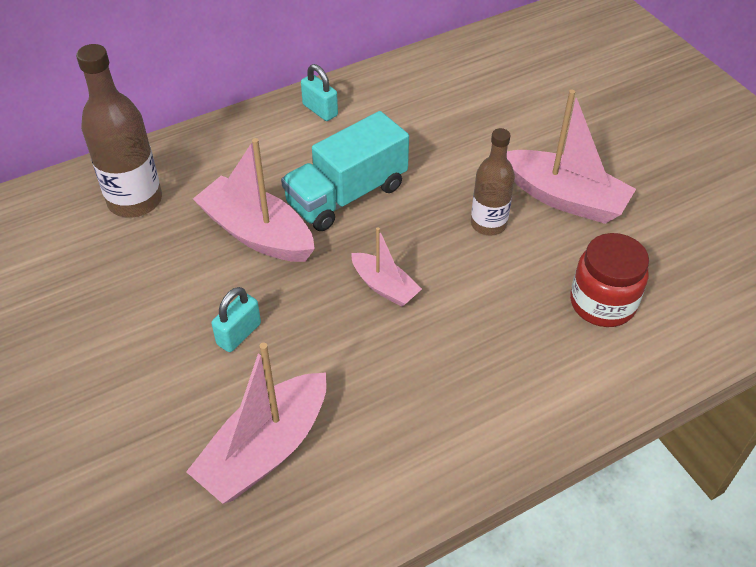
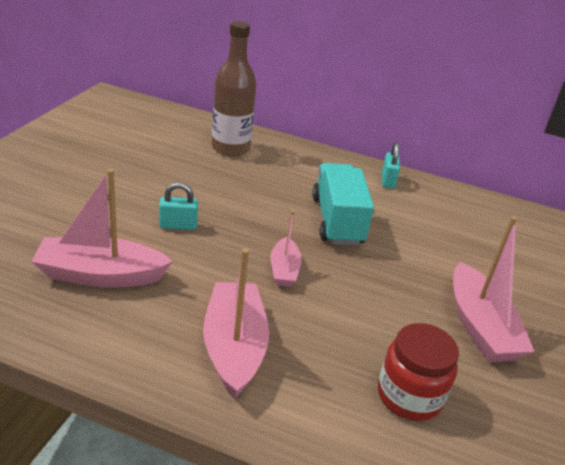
camera: 45 degrees right, 15 degrees down
pink boat [193,138,315,262] -> pink boat moved to [203,248,269,399]
turquoise truck [281,111,409,231] -> turquoise truck turned 75 degrees clockwise [312,163,374,246]
brown bottle [471,128,515,236] -> none

